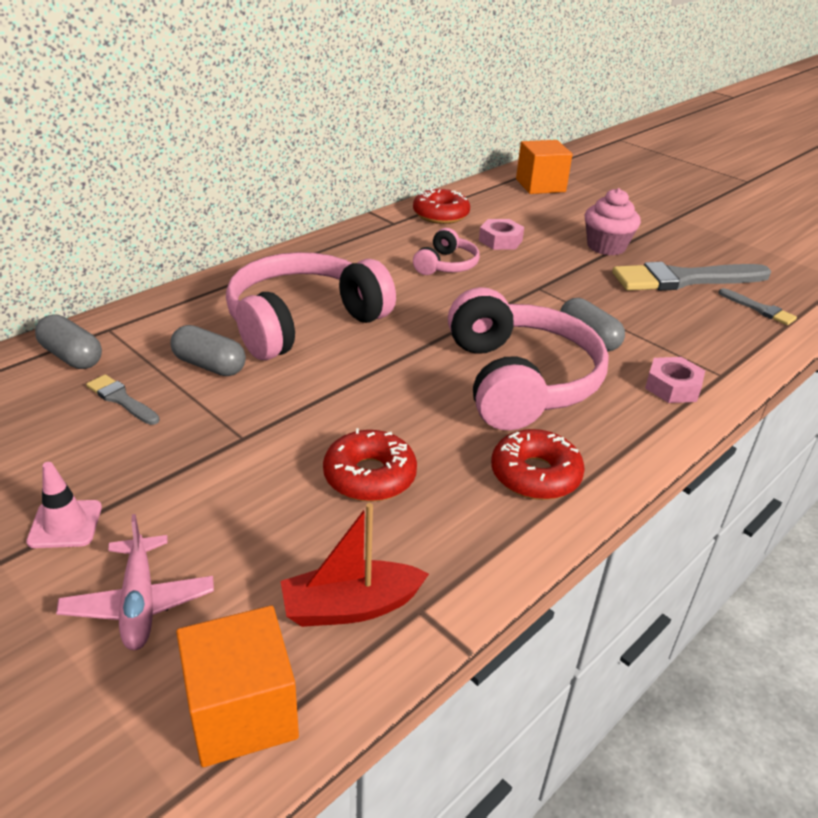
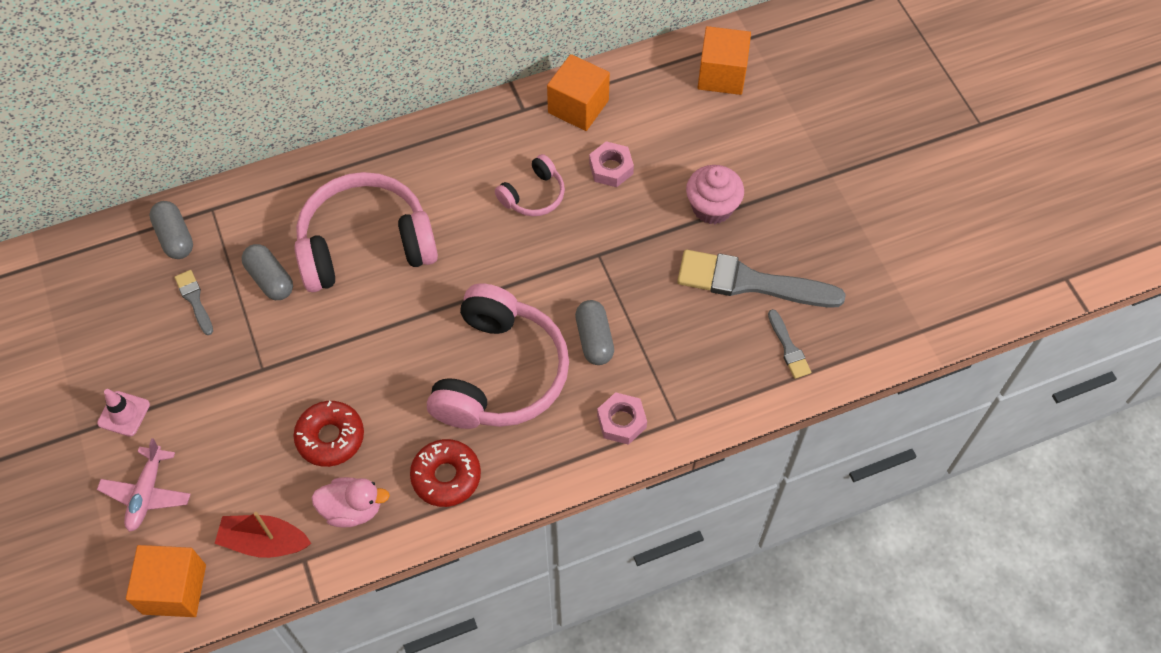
camera: 25 degrees right, 25 degrees up
red donut [413,188,470,224] -> orange cube [547,54,610,131]
none -> pink duck [311,477,390,527]

